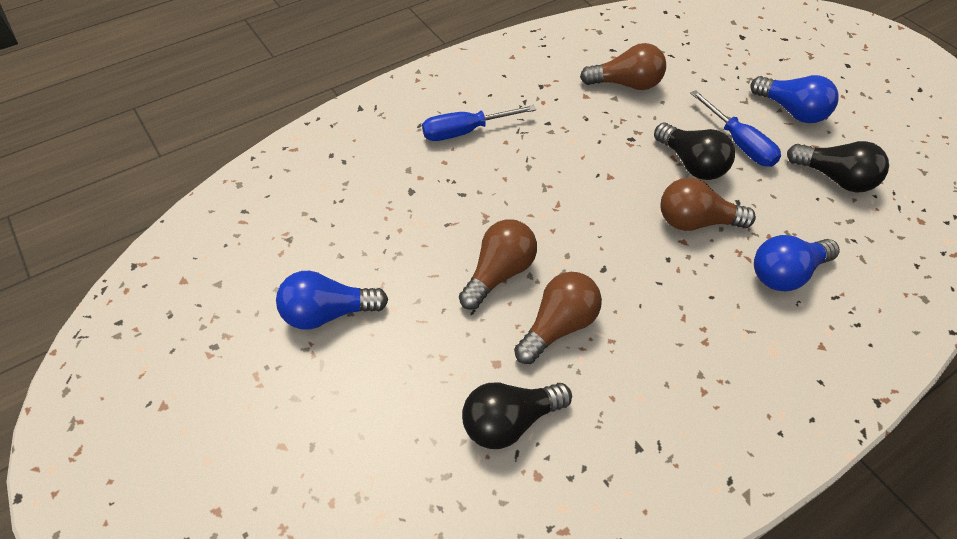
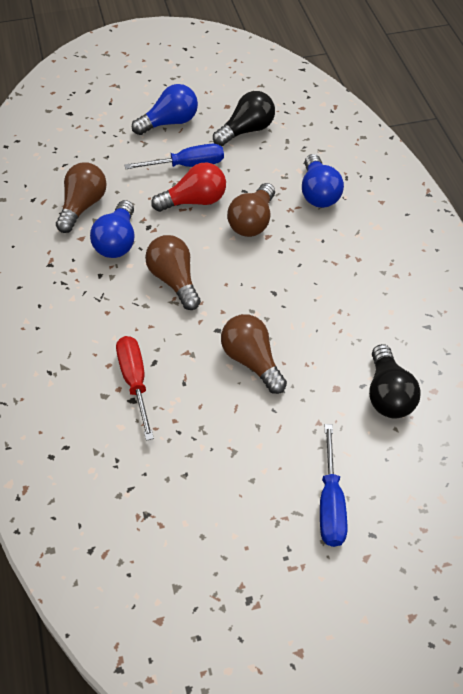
camera: 70 degrees left, 0 degrees up
blue light bulb [276,271,388,330] -> blue light bulb moved to [90,200,134,258]
blue screwdriver [422,105,536,141] -> blue screwdriver moved to [320,424,347,547]
brown light bulb [514,272,602,364] -> brown light bulb moved to [145,235,201,310]
black light bulb [654,123,735,180] -> red light bulb [151,162,226,212]
none -> red screwdriver [116,336,154,441]

